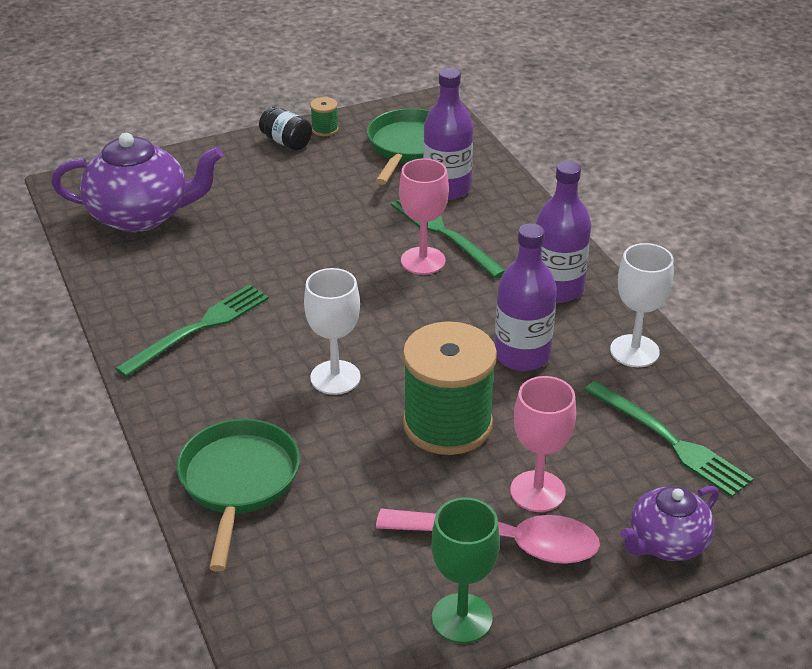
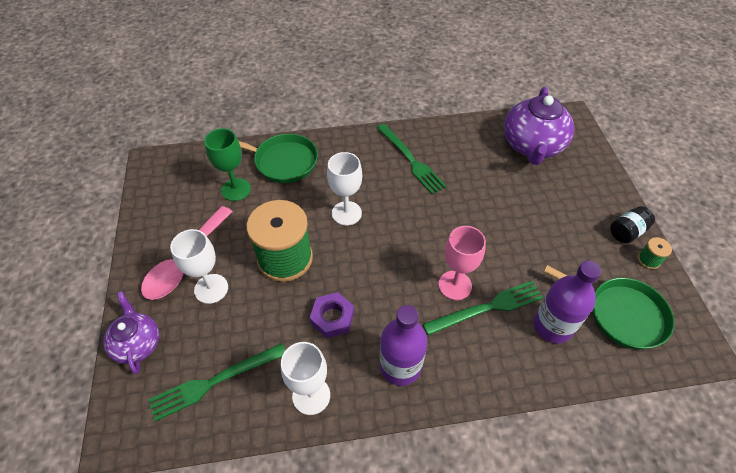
camera: 105 degrees right, 15 degrees up
green goblet [431,498,500,643] -> green goblet moved to [204,128,251,201]
purple bottle [495,223,557,371] -> purple nut [310,292,354,338]
pink goblet [510,376,576,512] -> white goblet [170,229,228,304]

